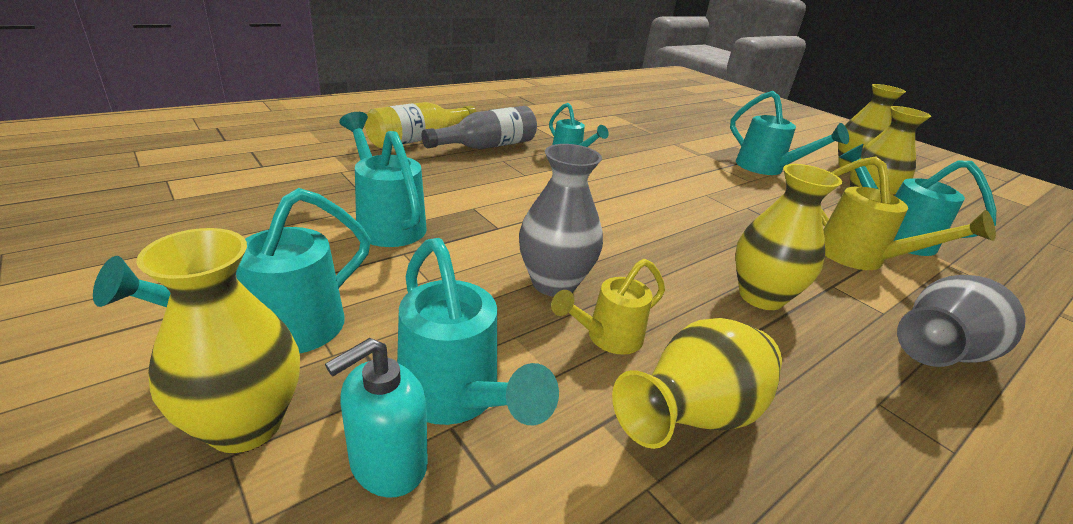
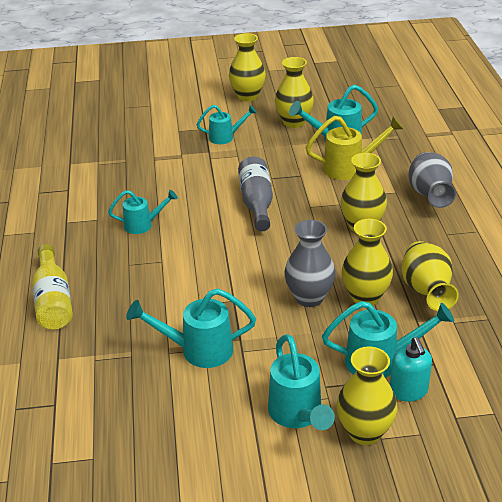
camera: 55 degrees left, 5 degrees up
grey bottle [421,106,537,149] -> grey bottle moved to [238,156,273,231]
yellow watering can [551,259,665,355] -> yellow vase [342,219,393,305]
turquoise watering can [730,91,849,175] -> turquoise watering can [197,105,257,144], size x0.66

